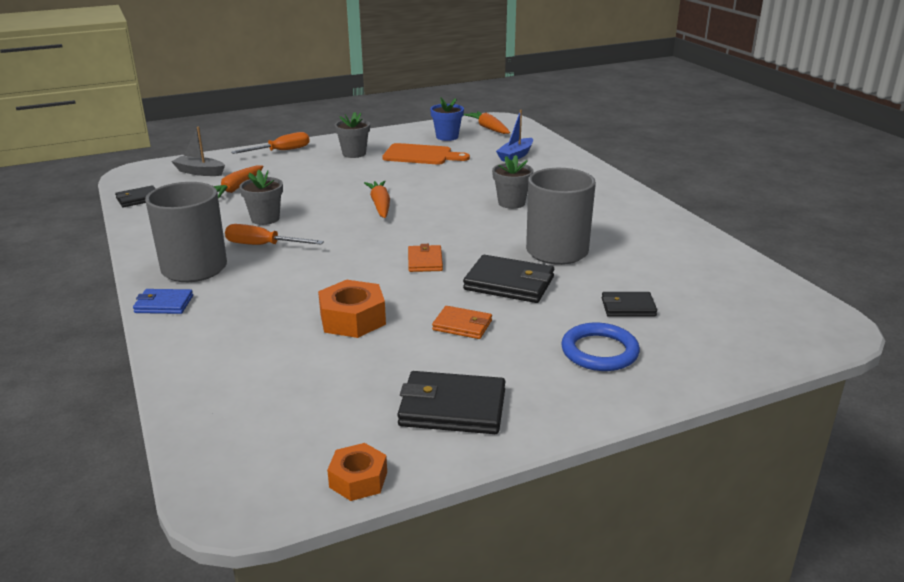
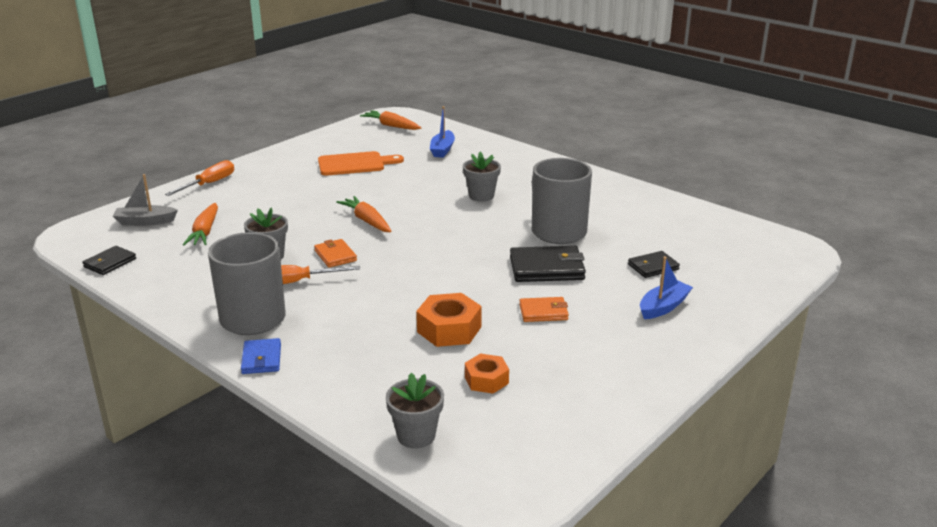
camera: 25 degrees left, 0 degrees up
blue wallet [133,289,193,314] -> blue wallet turned 75 degrees counterclockwise [241,338,281,374]
orange nut [327,443,387,501] -> orange nut moved to [465,354,509,394]
grey flower pot [335,112,370,158] -> grey flower pot moved to [386,373,444,448]
black wallet [397,371,505,434] -> none
orange wallet [408,244,443,272] -> orange wallet moved to [314,239,357,268]
blue flower pot [430,97,464,141] -> none
blue ring [561,323,640,371] -> blue boat [640,257,693,319]

